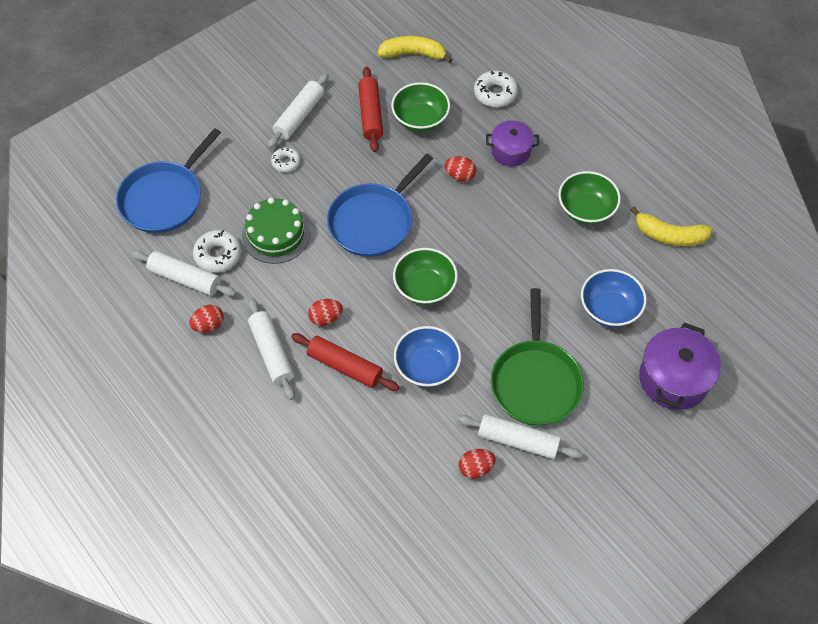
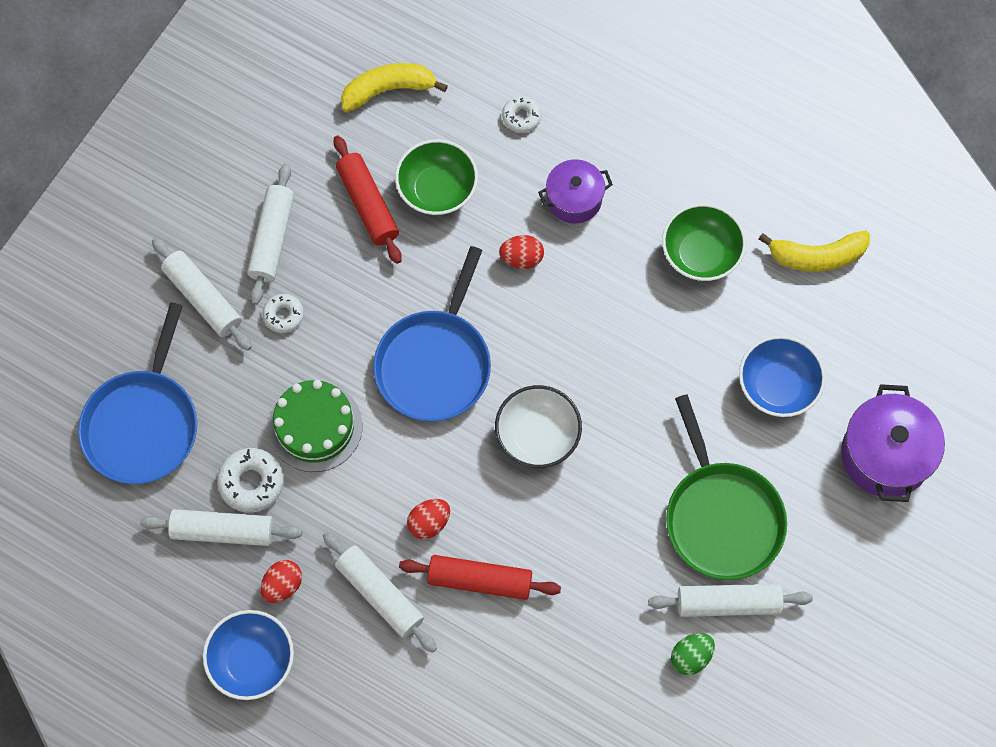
camera: 20 degrees left, 10 degrees up
green bowl [393,248,458,305] -> white bowl [495,385,582,468]
blue bowl [394,326,461,387] -> blue bowl moved to [203,610,294,700]
red egg [459,449,496,479] -> green egg [671,633,715,675]
white donut [474,71,518,107] -> white donut [502,96,542,133], size x0.64
none -> white rolling pin [152,238,252,351]

